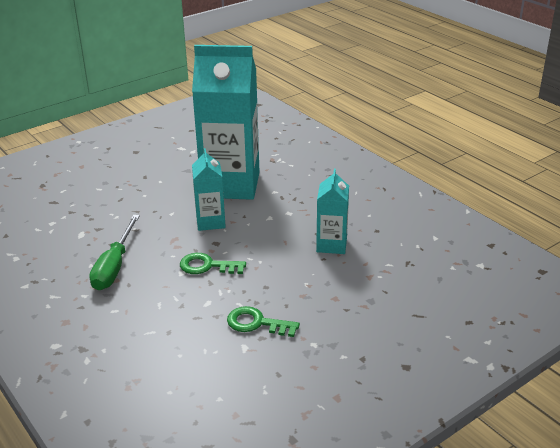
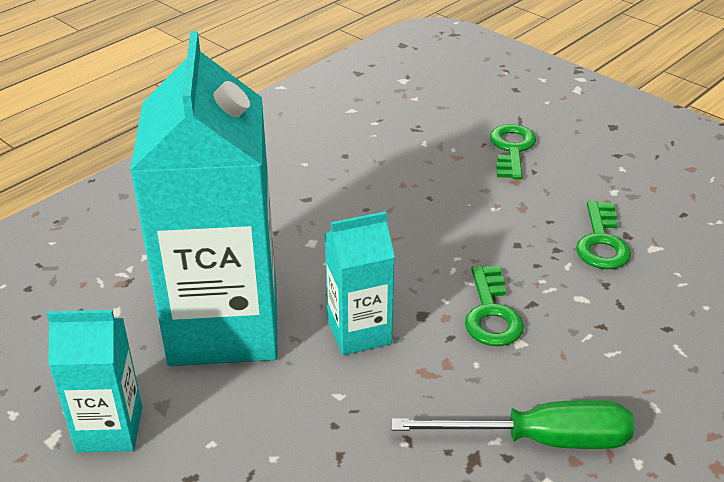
camera: 100 degrees left, 5 degrees up
turquoise carton [316,169,349,254] -> turquoise carton moved to [47,310,142,453]
none -> green key [490,124,536,179]

